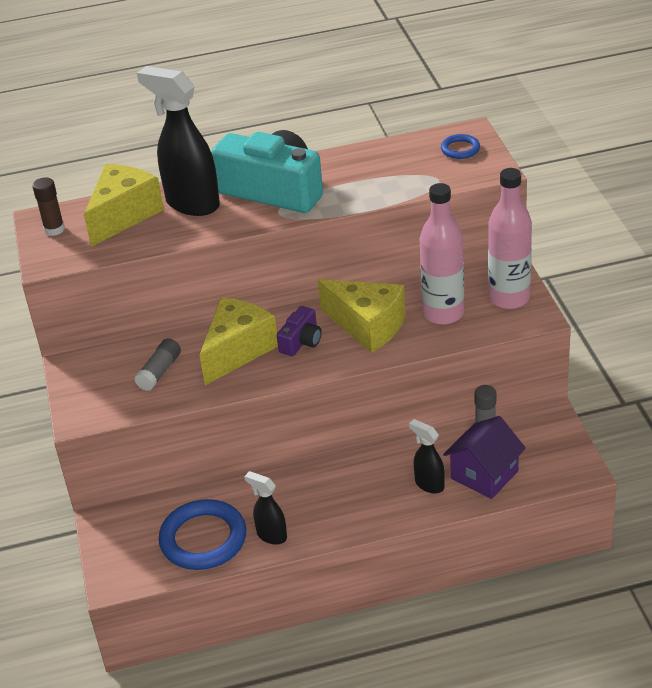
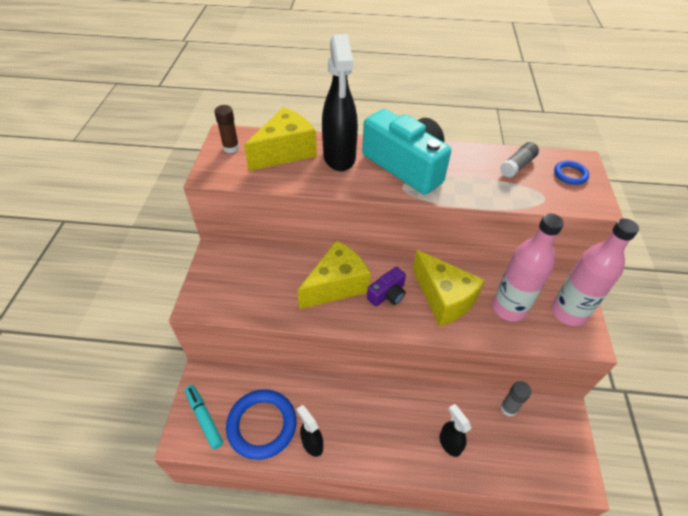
camera: 15 degrees right, 10 degrees up
grey glue stick [134,338,181,391] -> grey glue stick moved to [500,142,539,178]
black spray bottle [137,66,220,216] -> black spray bottle turned 150 degrees counterclockwise [322,34,358,171]
purple house [443,416,526,499] -> none
none -> turquoise marker [185,385,223,449]

